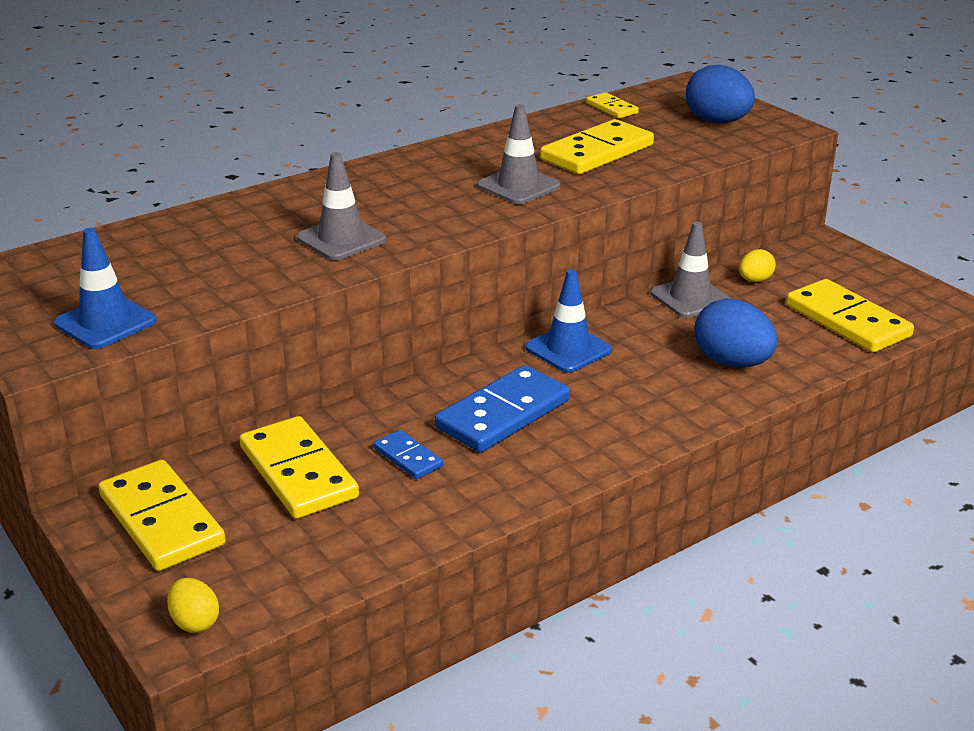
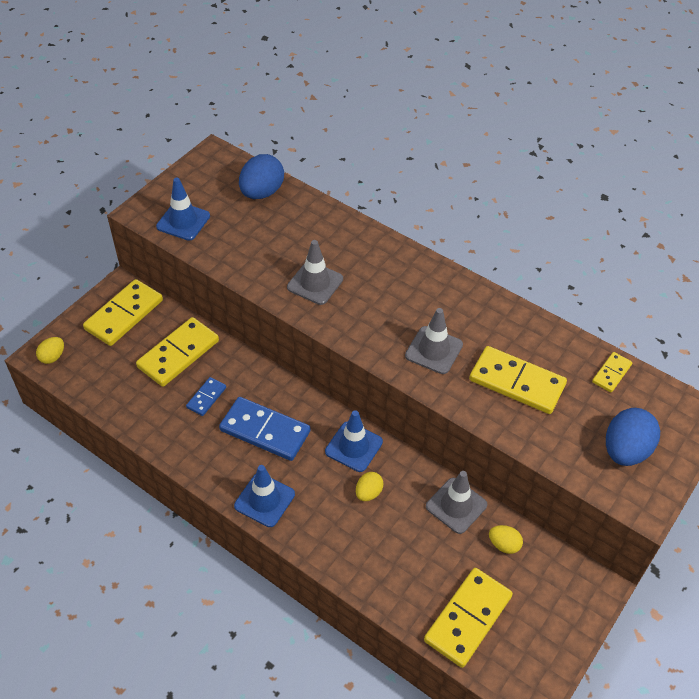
camera: 70 degrees right, 20 degrees up
blue egg [694,299,778,367] -> blue egg moved to [239,154,284,199]
none -> blue traffic cone [234,465,295,527]
none -> yellow egg [356,472,383,501]

